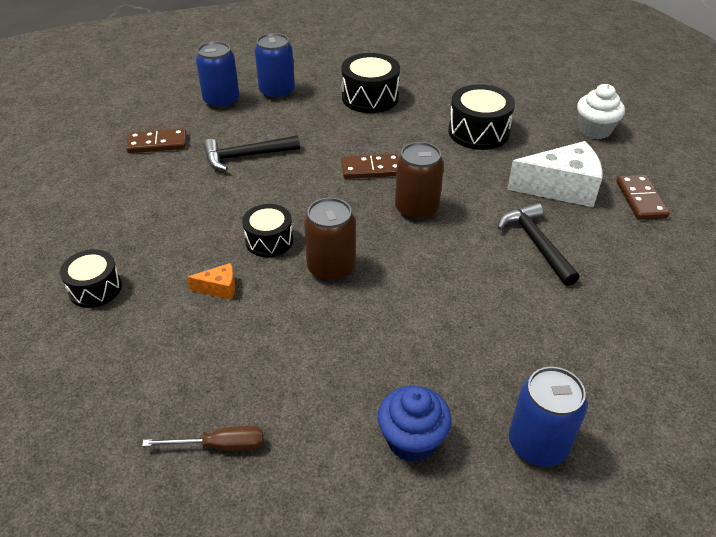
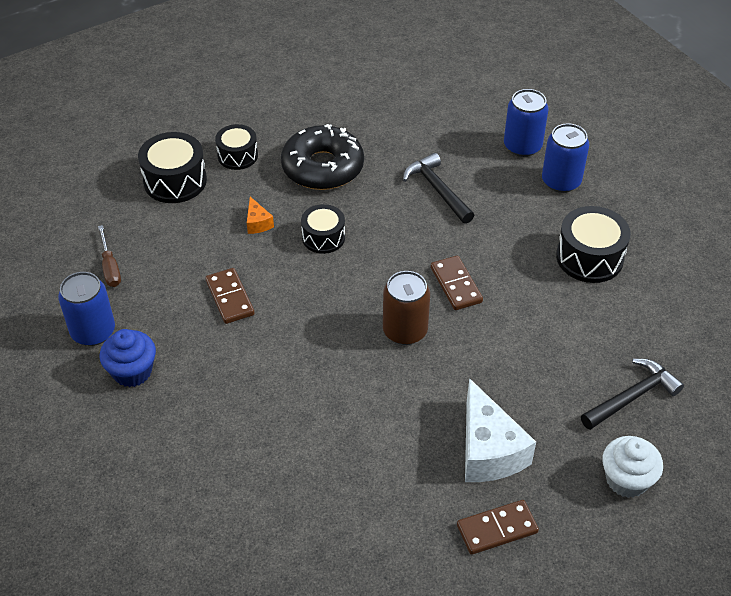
camera: 75 degrees right, 5 degrees up
brown domino [126,128,187,153] -> brown domino moved to [205,268,255,324]
brown can [304,198,356,282] -> none
black drum [448,84,515,150] -> black drum moved to [138,132,207,203]
black hammer [497,203,580,286] -> black hammer moved to [581,359,684,430]
blue can [509,367,587,466] -> blue can moved to [58,272,115,346]
none -> black donut [281,124,364,190]

